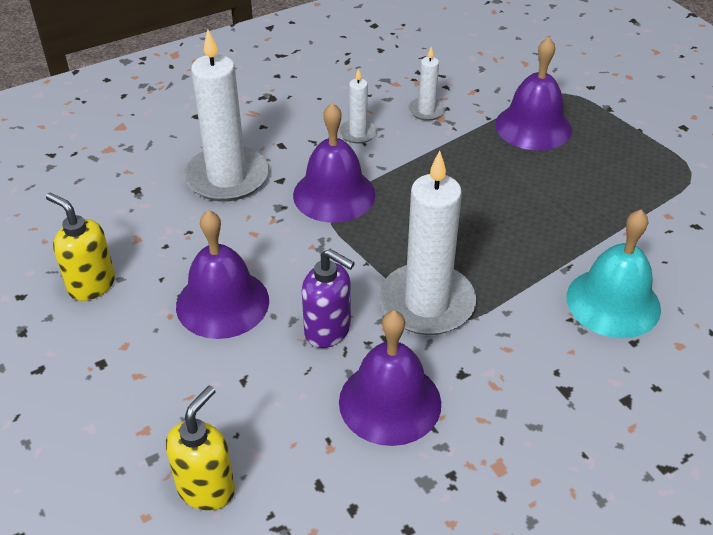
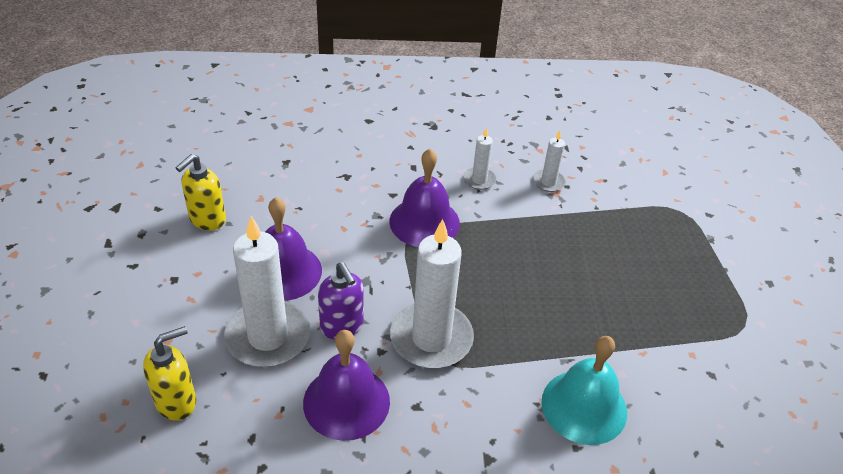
camera: 25 degrees right, 0 degrees up
yellow soap dispenser [46,193,115,301] -> yellow soap dispenser turned 120 degrees counterclockwise [175,154,226,230]
white candle [184,29,269,202] -> white candle moved to [224,216,310,367]
purple bell [495,37,572,151] -> none

